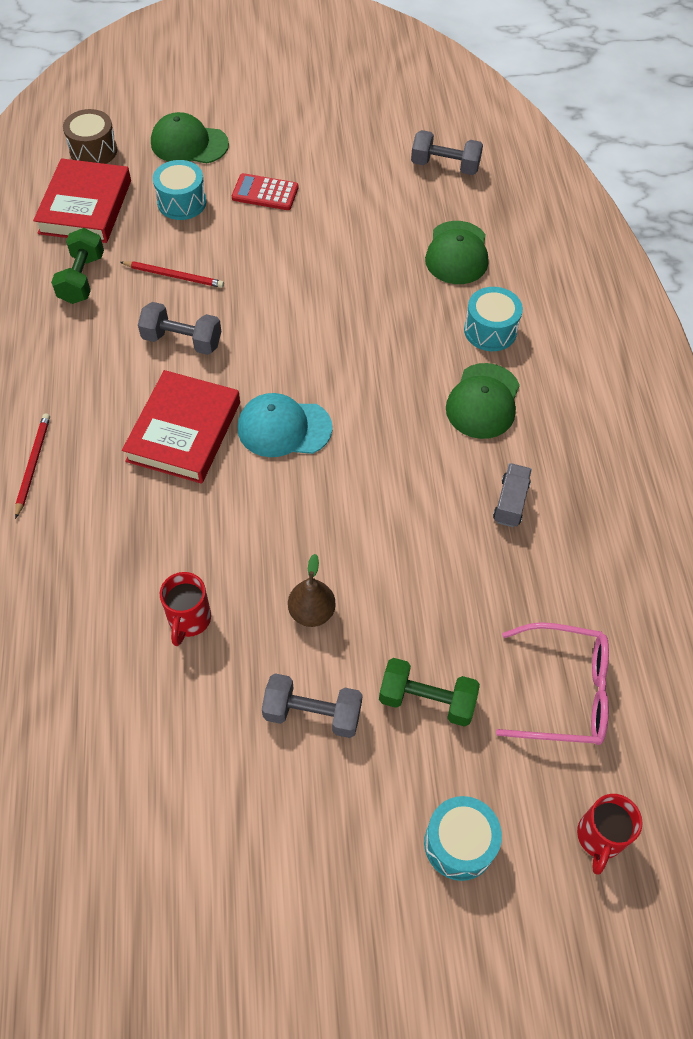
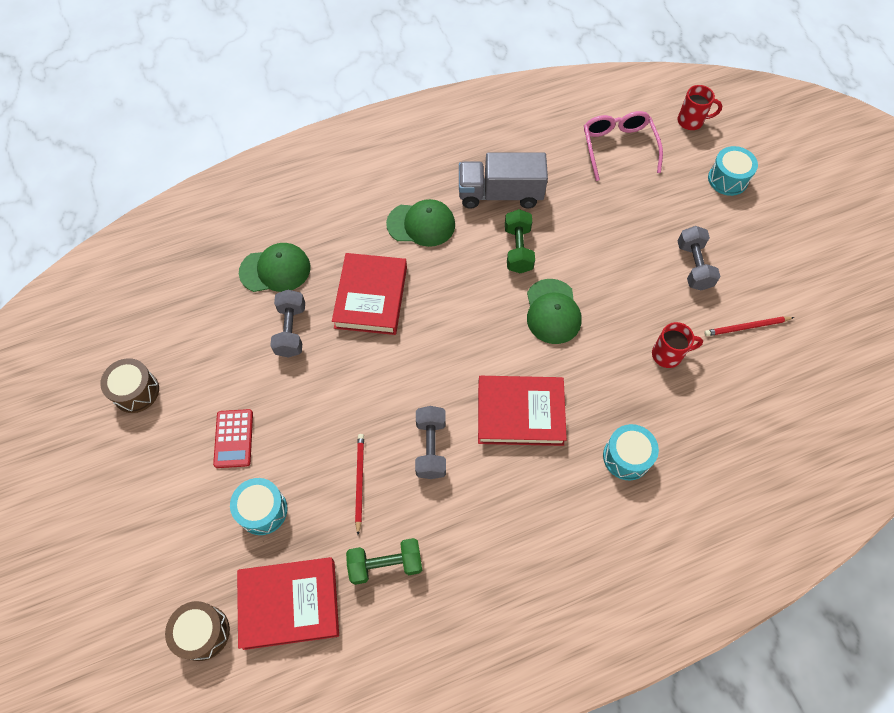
camera: 105 degrees left, 5 degrees up
red pencil [15,413,50,519] -> red pencil moved to [704,316,794,336]
green cap [151,112,229,163] -> green cap moved to [527,279,582,344]
turquoise cap [238,393,333,457] -> none
brown pear [288,554,336,627] -> none
green dumbbell [379,658,480,727] -> green dumbbell moved to [505,209,535,273]
grey dumbbell [411,130,483,175] -> grey dumbbell moved to [270,290,305,358]
turquoise drum [464,287,523,351] -> turquoise drum moved to [603,424,659,480]
grey truck [493,463,532,527] -> grey truck [459,152,548,209], size x1.99
none -> brown drum [100,358,159,413]
none -> red book [332,253,407,335]

